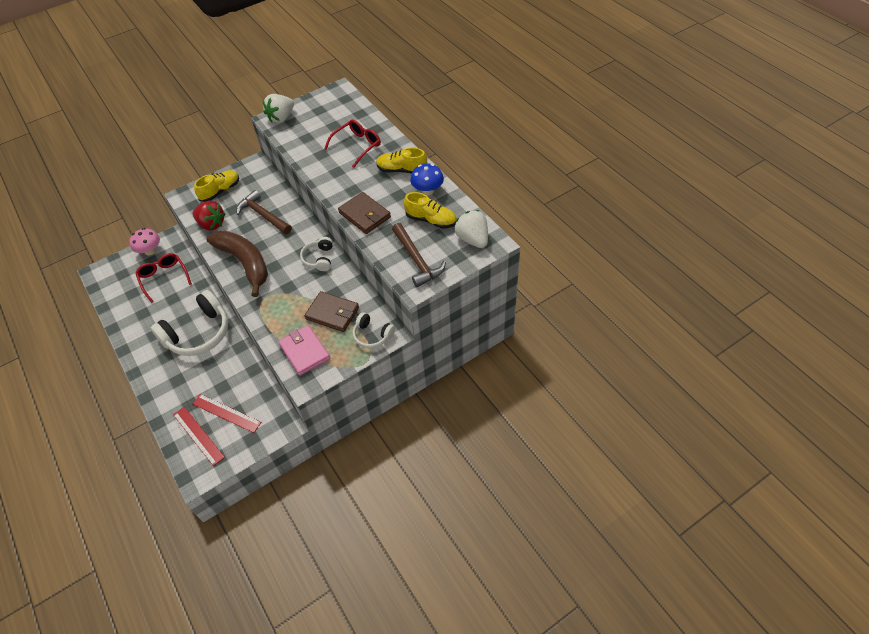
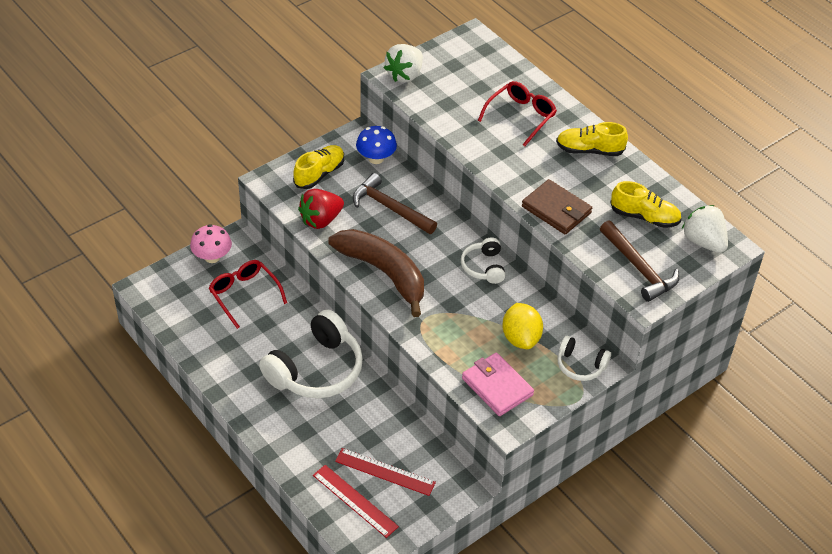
camera: 10 degrees left, 5 degrees down
red strawberry [193,201,225,230] -> red strawberry turned 120 degrees clockwise [298,189,344,229]
brown wallet [305,291,359,332] -> yellow lemon [502,303,543,349]
blue mushroom [410,163,444,195] -> blue mushroom moved to [356,126,397,164]

